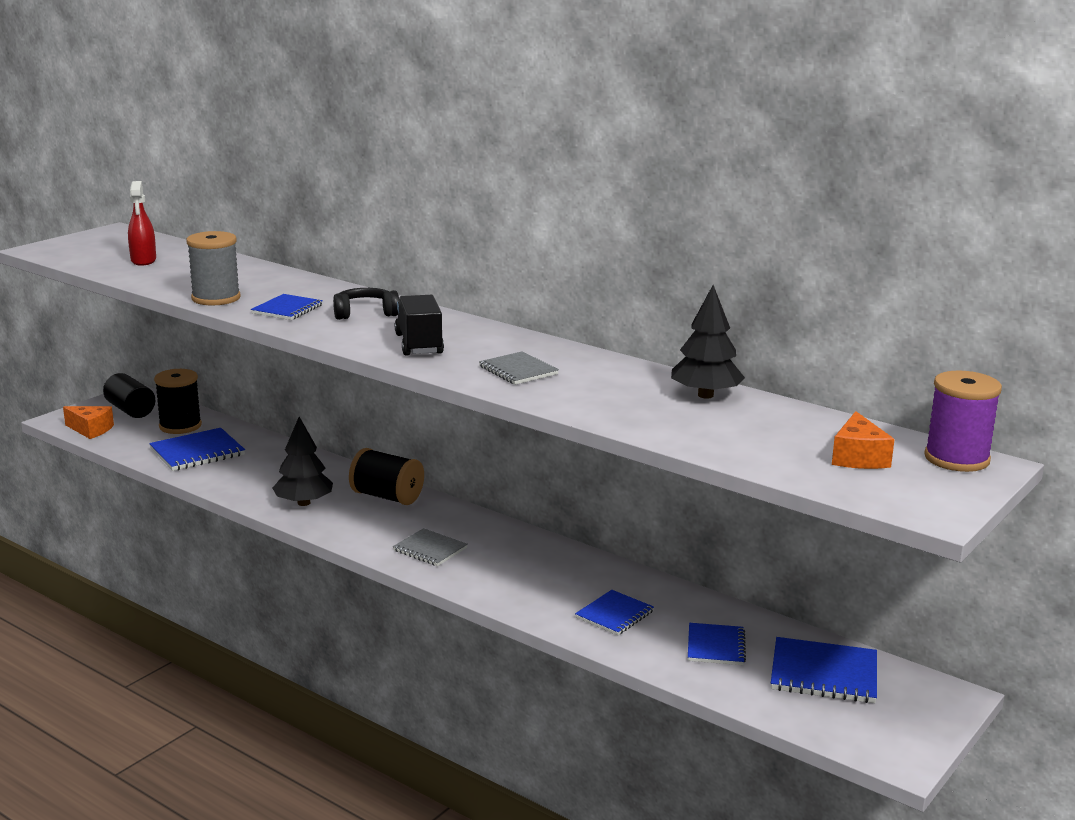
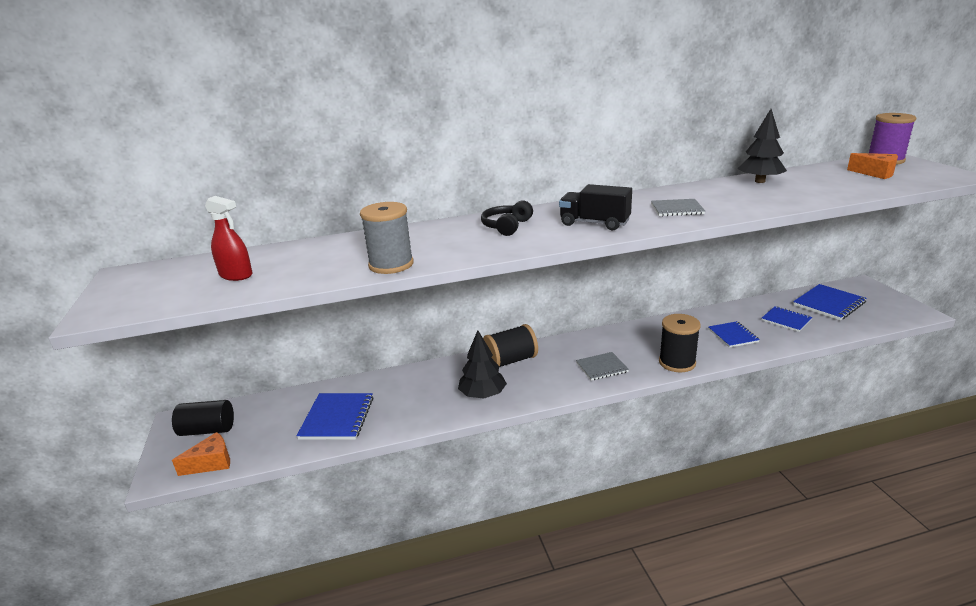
camera: 50 degrees left, 5 degrees up
black spool [154,369,202,434] -> black spool moved to [659,314,701,372]
blue notebook [251,294,323,320] -> none

